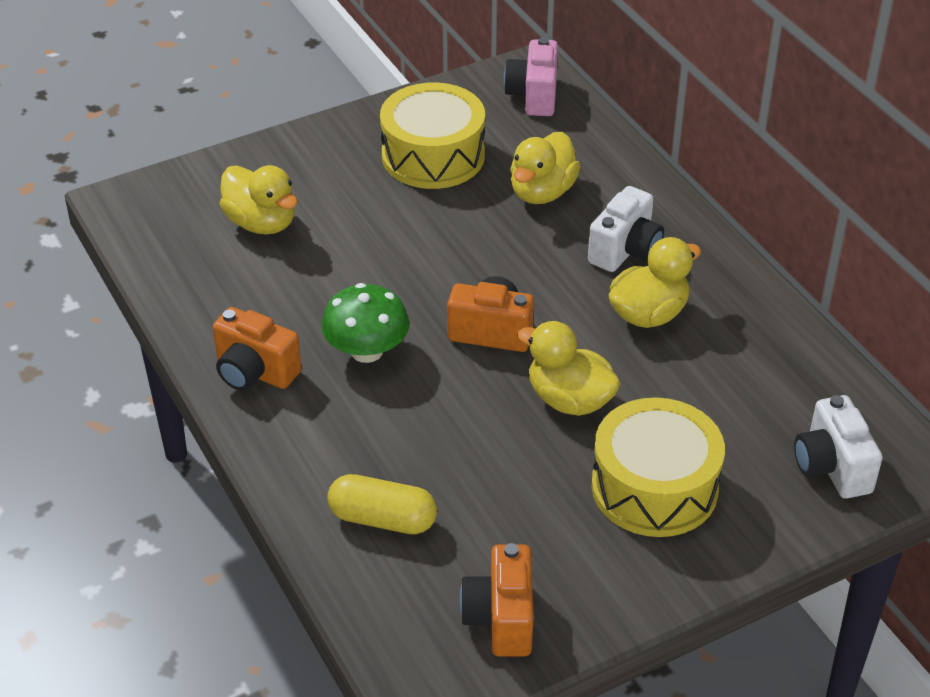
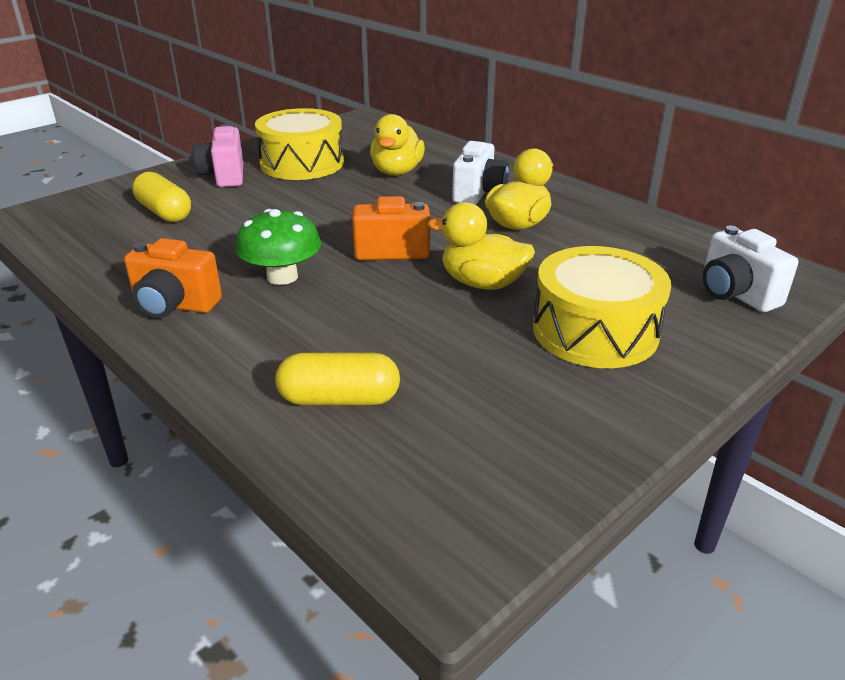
camera: 15 degrees left, 10 degrees down
yellow duck [219,165,298,235] -> yellow capsule [132,172,191,222]
orange camera [459,543,533,657] -> none
pink camera [504,37,558,116] -> pink camera moved to [193,124,243,187]

